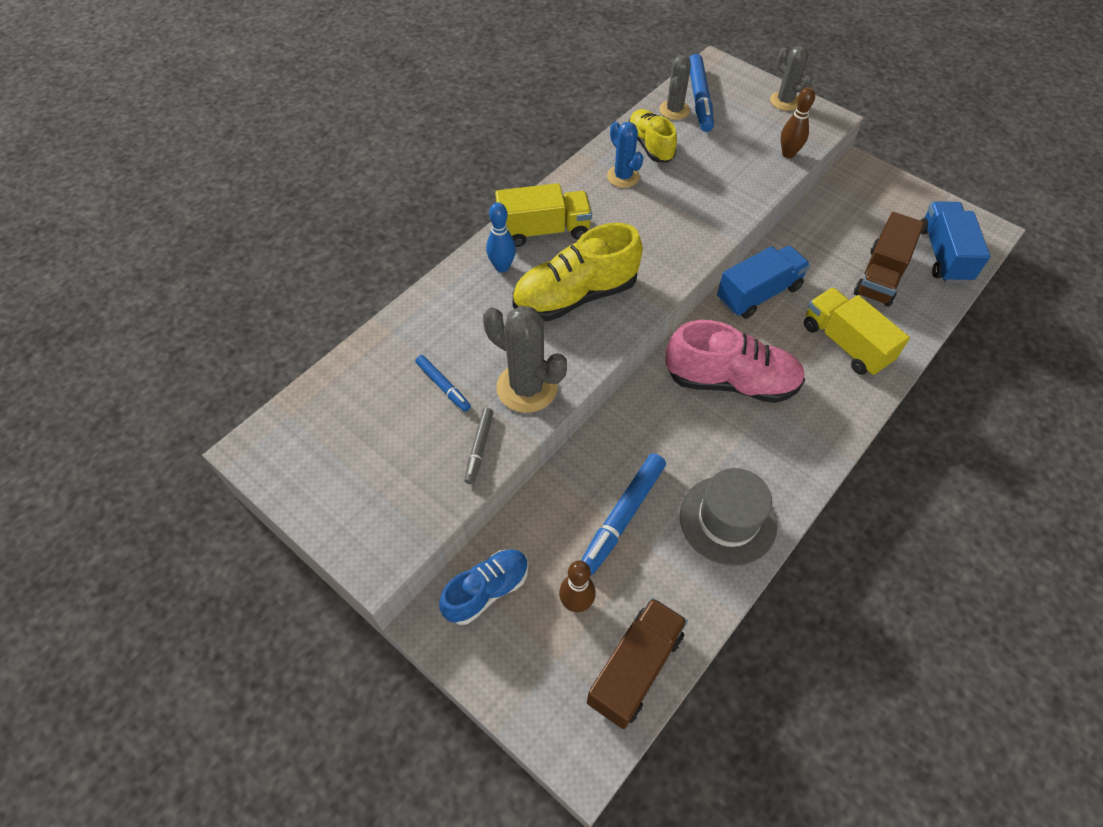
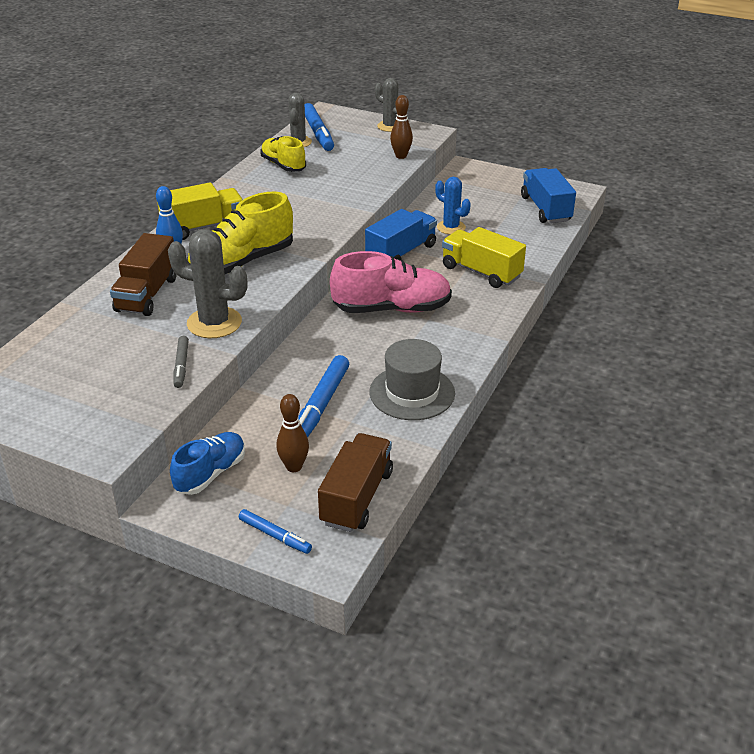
camera: 15 degrees left, 20 degrees down
blue marker [415,355,471,412] -> blue marker moved to [239,509,312,554]
blue cactus [607,122,643,188] -> blue cactus moved to [435,177,471,235]
brown truck [854,212,924,307] -> brown truck moved to [110,233,177,316]

